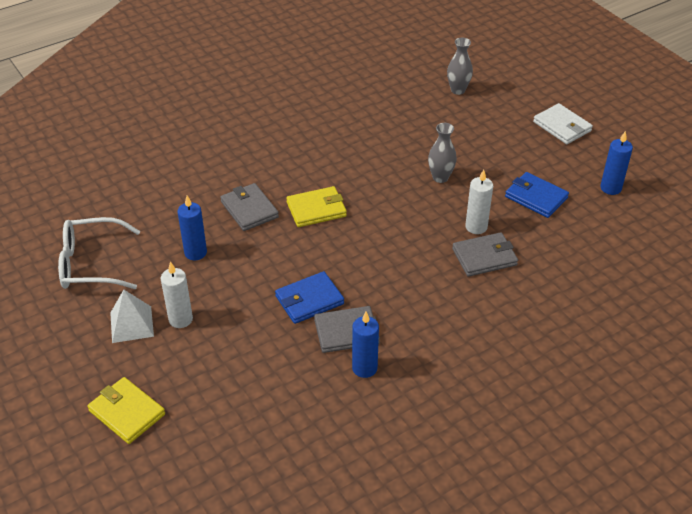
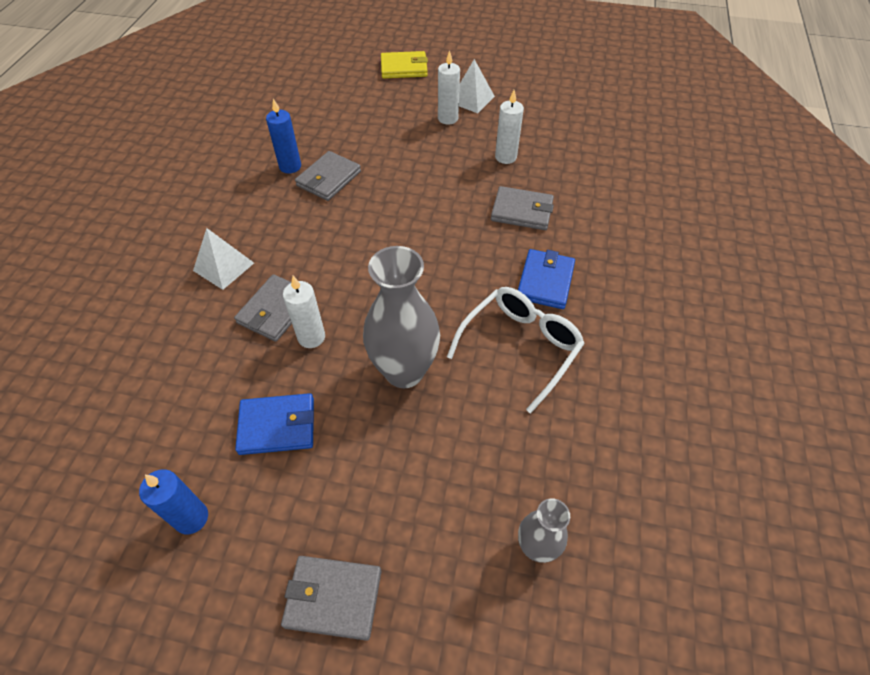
camera: 135 degrees right, 10 degrees up
white glasses [58,217,140,289] -> white glasses moved to [447,287,585,413]
blue candle [177,196,207,260] -> white candle [495,90,524,164]
blue wallet [275,271,344,324] -> blue wallet moved to [518,249,575,309]
yellow wallet [286,186,347,227] -> none
grey vase [428,123,457,183] -> grey vase [363,246,440,388], size x1.83
white wallet [533,103,593,144] -> grey wallet [281,556,381,641]
none -> white pyramid [193,228,254,290]

